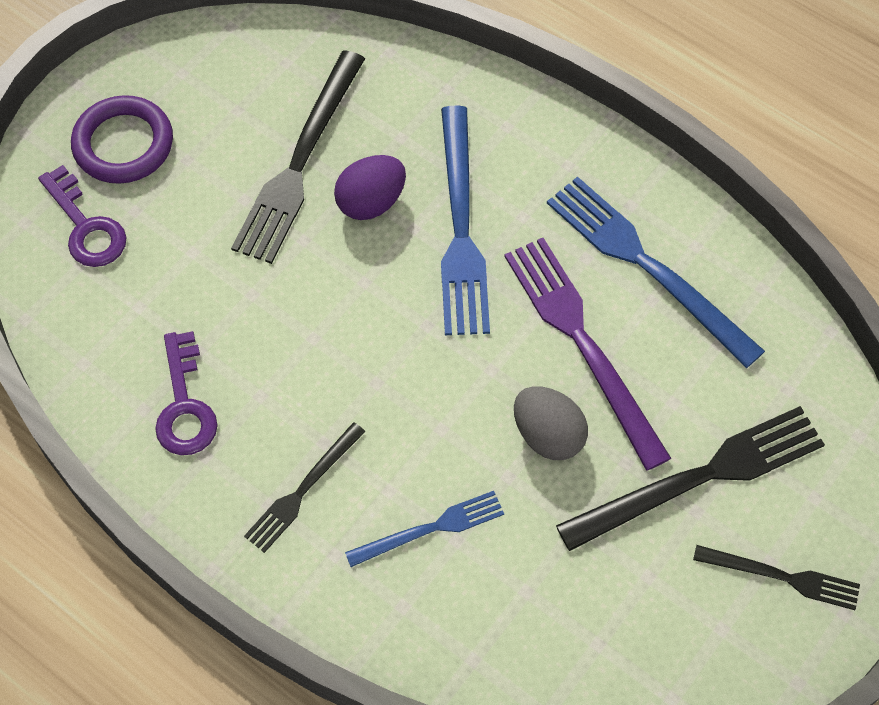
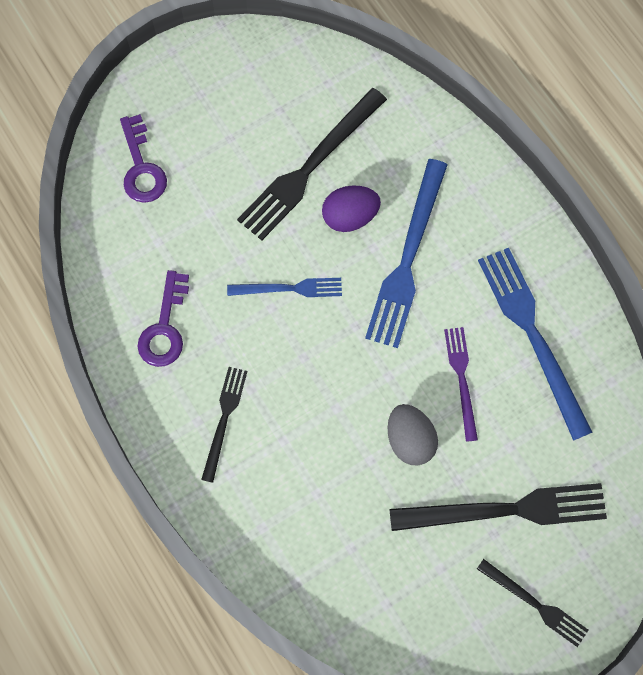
camera: 20 degrees right, 10 degrees up
purple ring [71,95,173,184] -> none
black fork [244,422,365,553] -> black fork turned 135 degrees clockwise [201,367,248,483]
blue fork [345,491,504,567] -> blue fork moved to [227,278,342,297]
purple fork [504,238,671,471] -> purple fork [444,327,478,442], size x0.56

